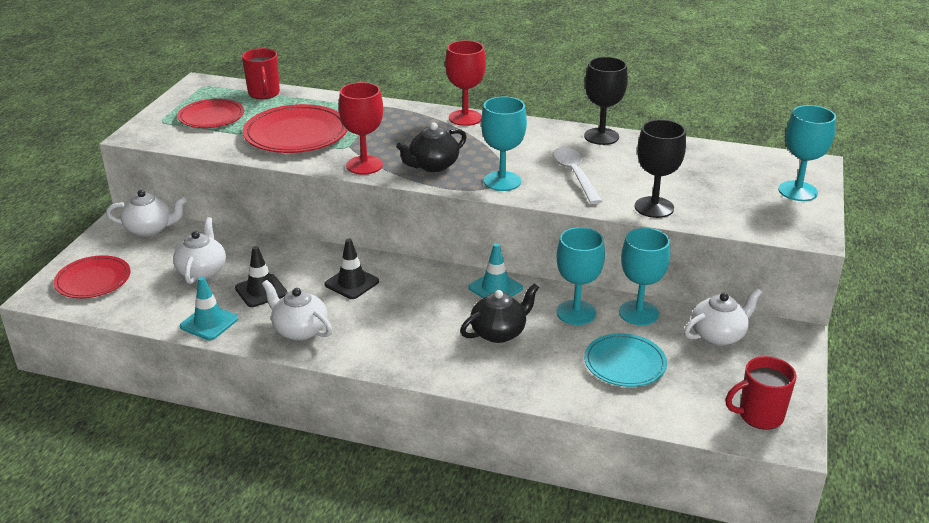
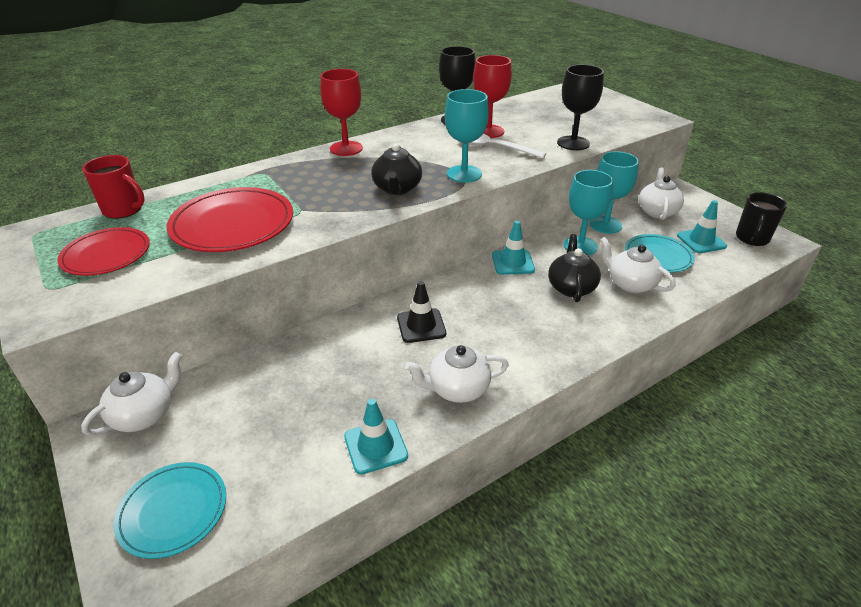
camera: 50 degrees left, 5 degrees up
red plate [54,255,131,298] -> turquoise plate [114,462,226,559]
white teapot [173,217,226,284] -> white teapot moved to [599,237,676,293]
black traffic cone [235,246,288,307] -> none
red goblet [339,82,383,175] -> red goblet moved to [473,55,512,138]
red mug [726,356,797,430] -> black mug [736,192,787,246]
turquoise goblet [778,105,836,201] -> none
none -> turquoise traffic cone [677,200,727,253]

